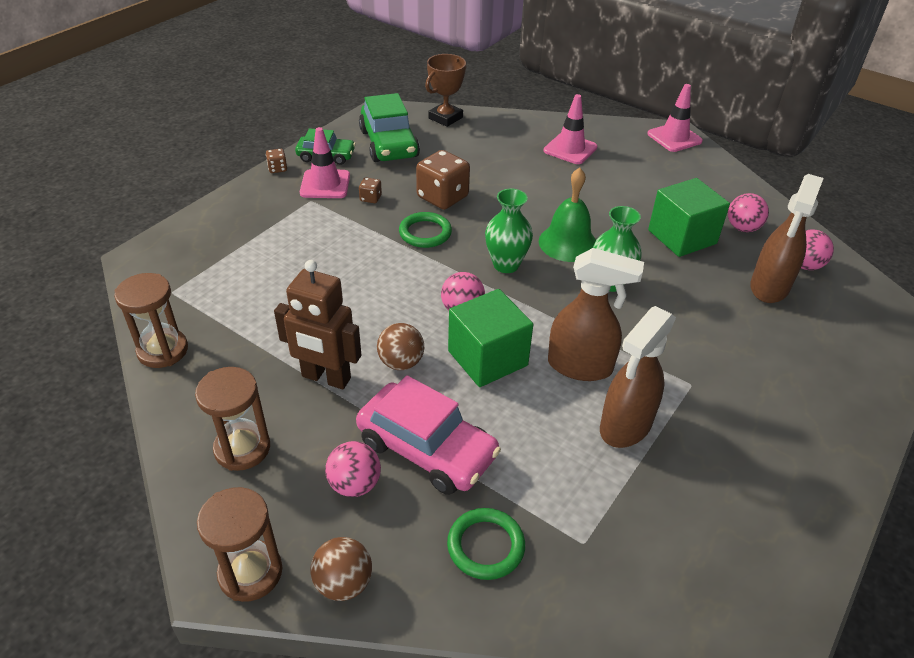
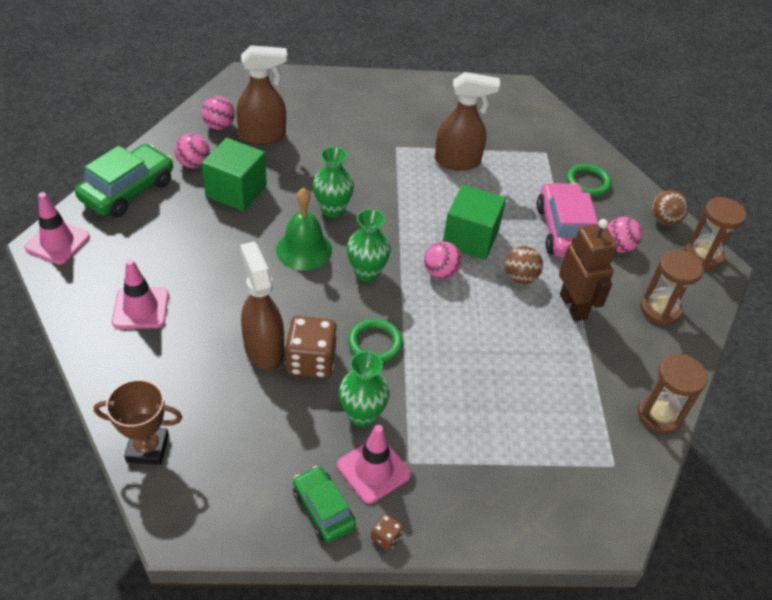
camera: 130 degrees left, 5 degrees up
green car [359,93,420,162] -> green car moved to [75,144,173,217]
brown dice [359,177,382,203] -> green vase [339,351,389,427]
brown spray bottle [548,248,644,381] -> brown spray bottle moved to [240,242,284,370]

